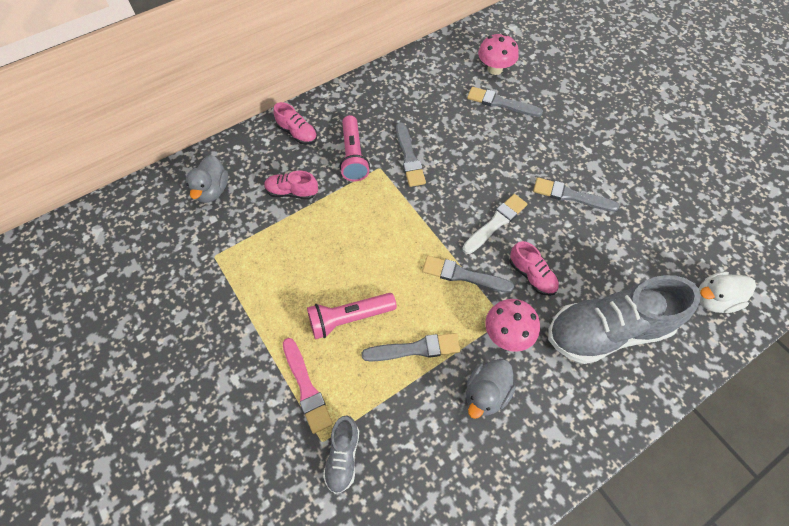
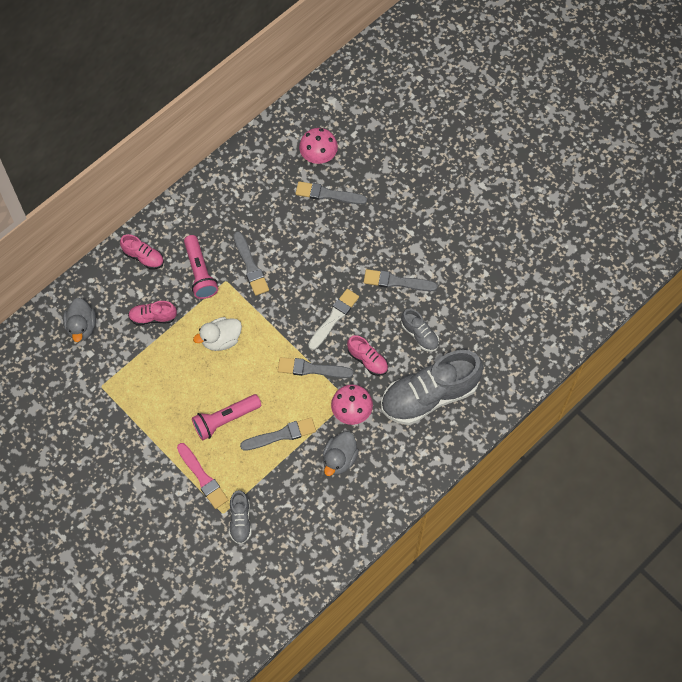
camera: 10 degrees left, 5 degrees up
white duck [699,272,756,313] -> white duck moved to [193,317,242,351]
none -> grey shoe [401,309,439,352]

